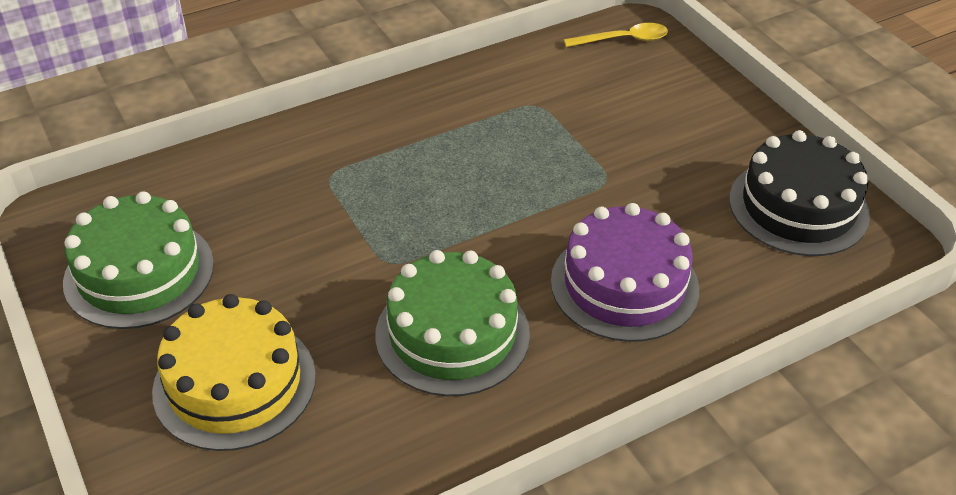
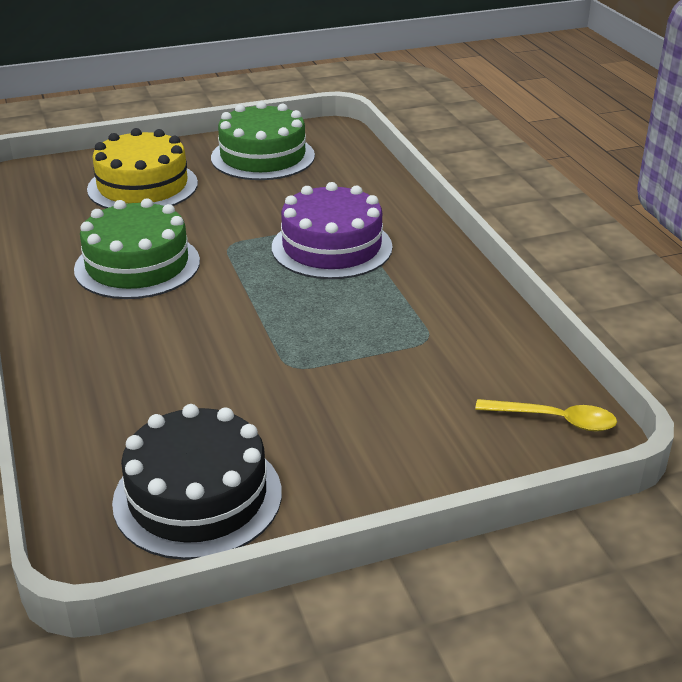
camera: 100 degrees right, 10 degrees down
purple cake [551,203,699,342] -> purple cake moved to [272,182,393,279]
yellow spoon [564,23,668,47] -> yellow spoon turned 75 degrees counterclockwise [475,399,617,431]

